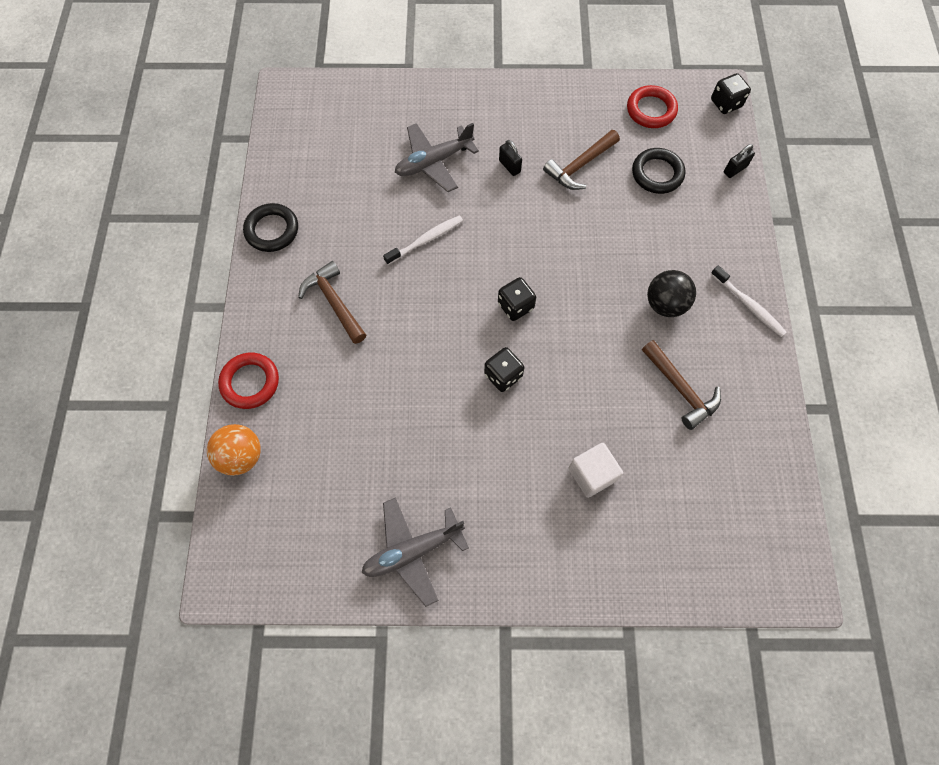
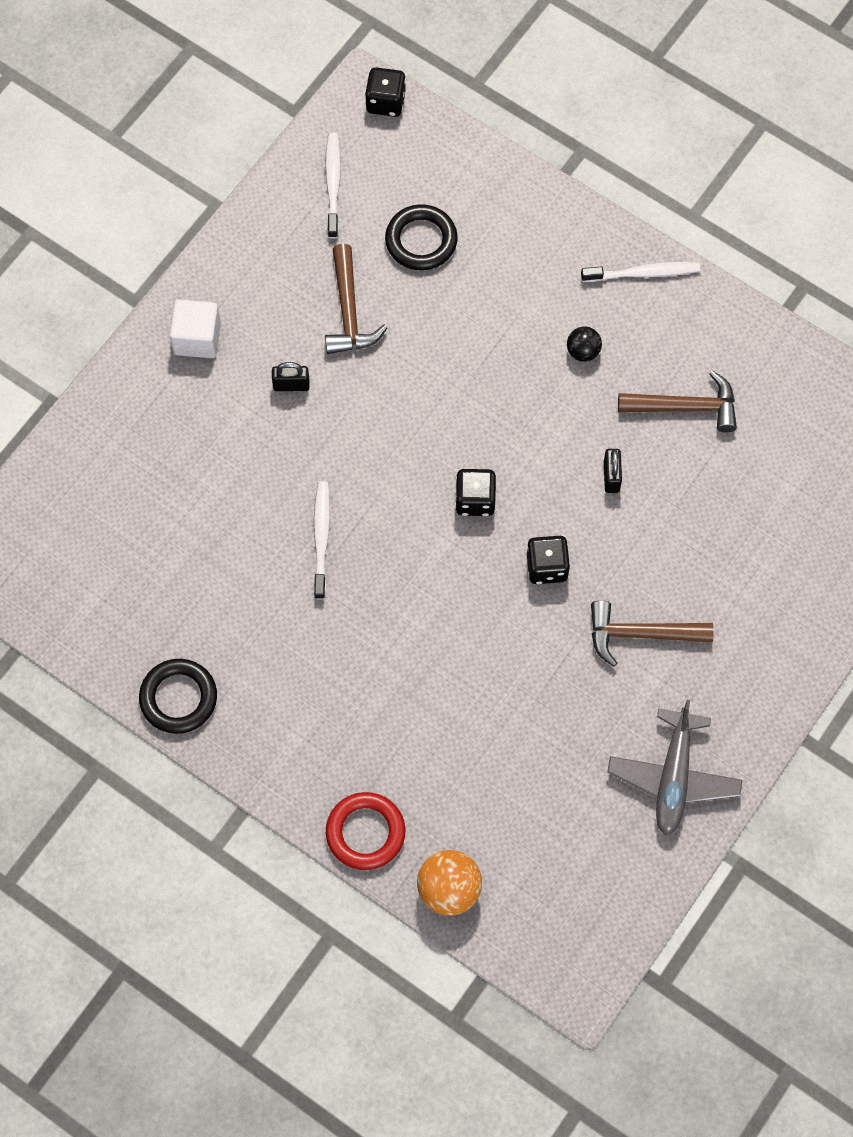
camera: 55 degrees left, 0 degrees up
brown hammer [298,261,366,344] -> brown hammer moved to [591,601,714,667]
grey plane [395,123,479,192] -> none
white cube [568,443,623,498] -> white cube moved to [170,299,221,358]
red ring [627,85,678,128] -> white toothbrush [325,133,341,239]
black ball [647,270,696,317] -> black ball [567,327,602,362], size x0.59
black padlock [724,144,755,178] -> black padlock moved to [604,449,622,493]

